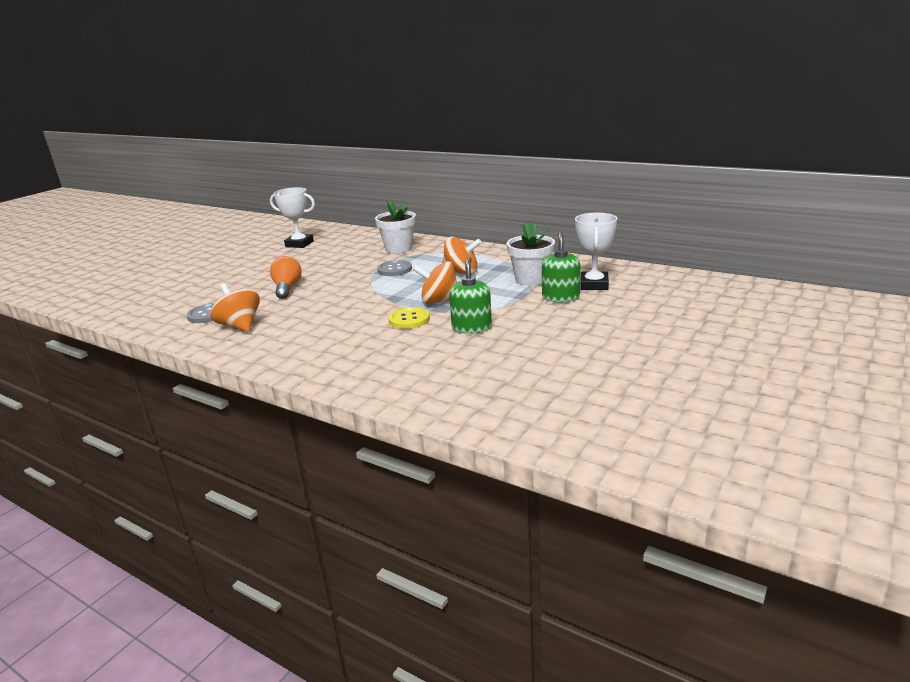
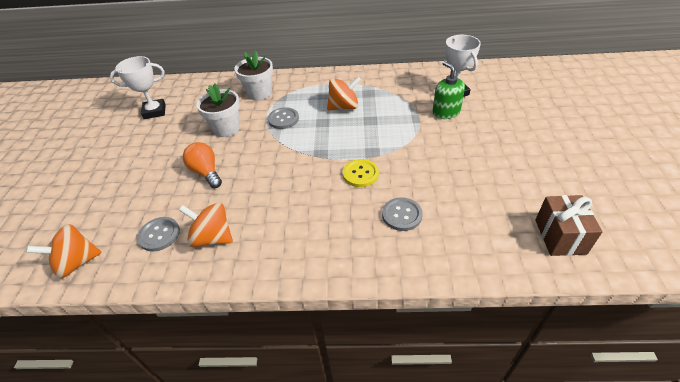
camera: 30 degrees left, 20 degrees up
orange spinning top [413,261,457,304] -> orange spinning top moved to [26,224,102,279]
green soap dispenser [449,257,492,334] -> none
white flower pot [507,223,555,286] -> white flower pot moved to [196,84,240,137]
none -> grey button [382,197,423,231]
none -> brown gift [535,195,603,256]

